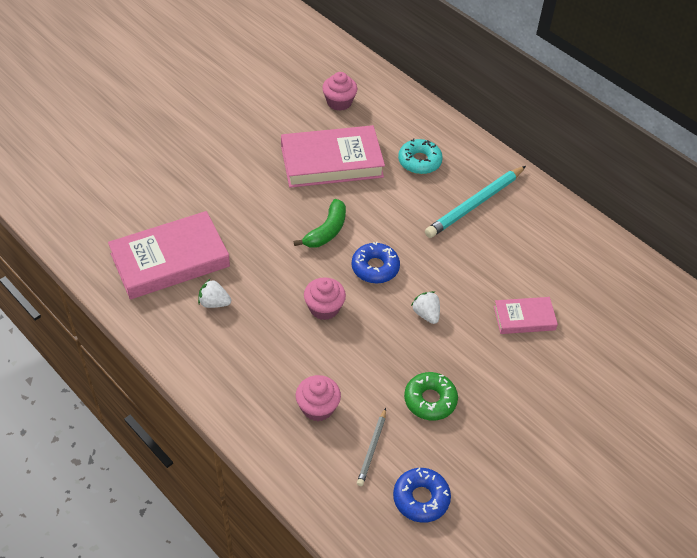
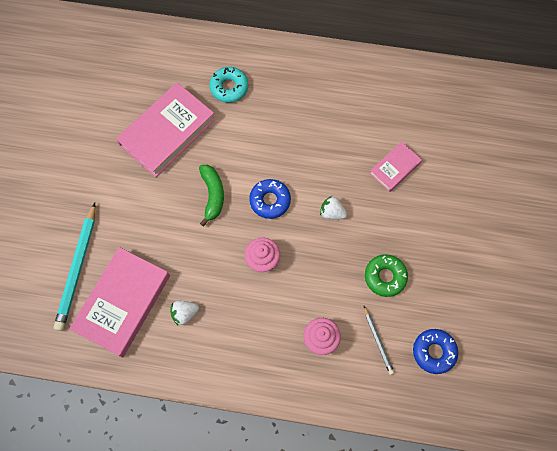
camera: 35 degrees left, 20 degrees up
pink cupcake [322,72,358,111] -> none
turquoise pencil [425,166,526,238] -> turquoise pencil moved to [54,203,95,331]

